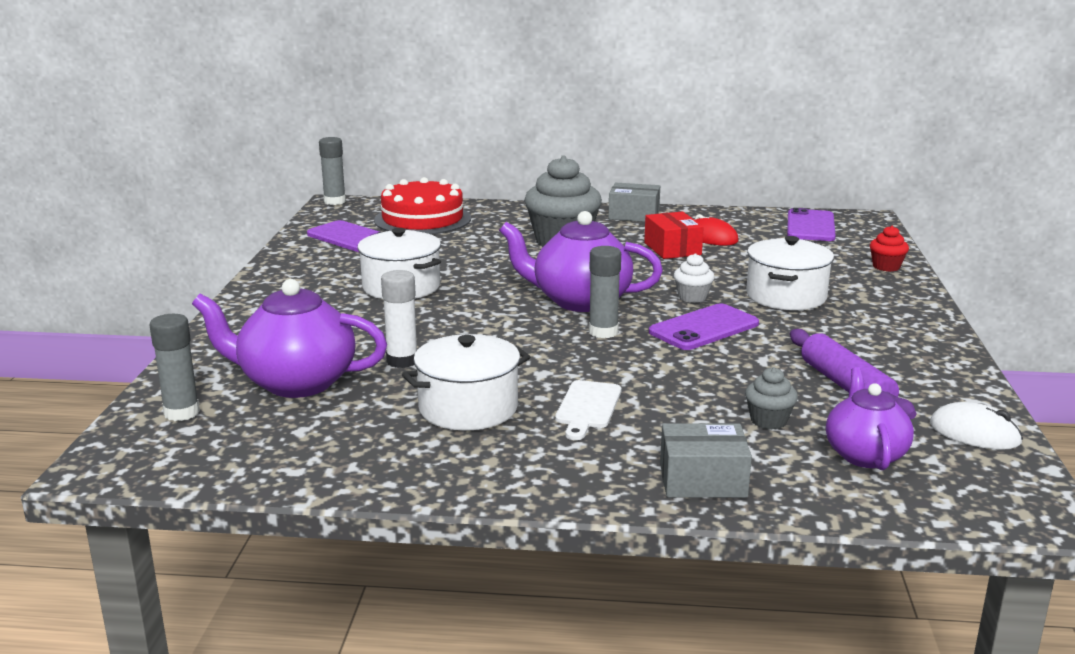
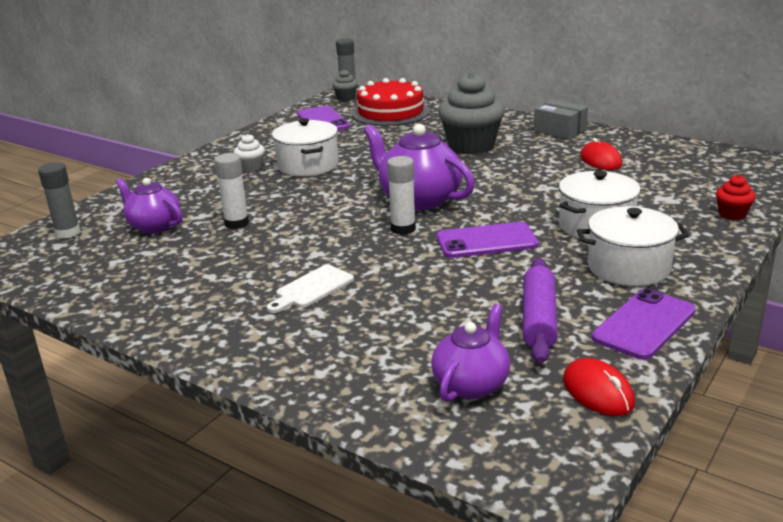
camera: 30 degrees right, 5 degrees up
purple teapot [192,279,387,398] -> purple teapot [115,178,182,233], size x0.64
white pot [402,334,530,430] -> white pot moved to [577,206,689,286]
grey glue stick [589,246,621,338] -> white glue stick [387,156,416,235]
red box [644,211,704,259] -> none
grey box [660,423,752,498] -> none
white cupcake [674,253,714,303] -> white cupcake moved to [234,134,265,172]
grey cupcake [745,367,798,429] -> grey cupcake moved to [332,69,358,101]
purple phone [787,208,836,241] -> purple phone moved to [592,289,696,360]
white mouse [930,402,1023,450] -> red mouse [563,358,635,416]

